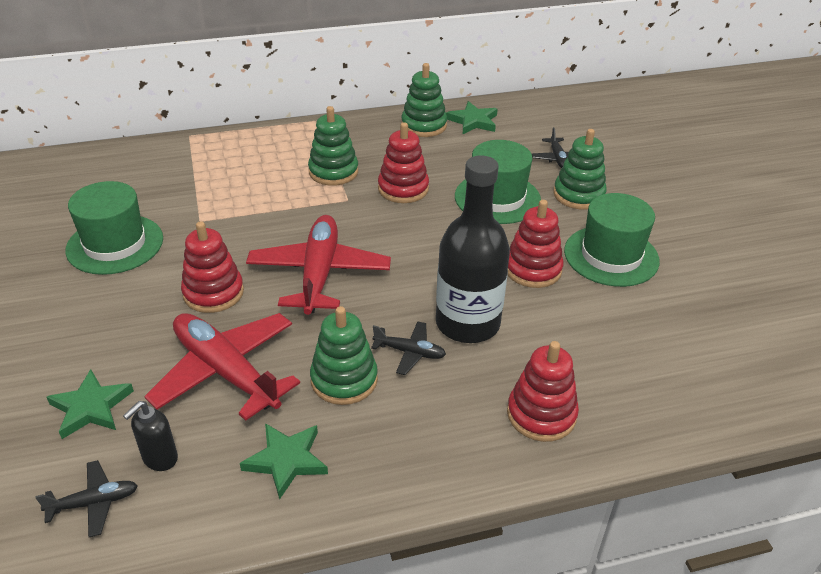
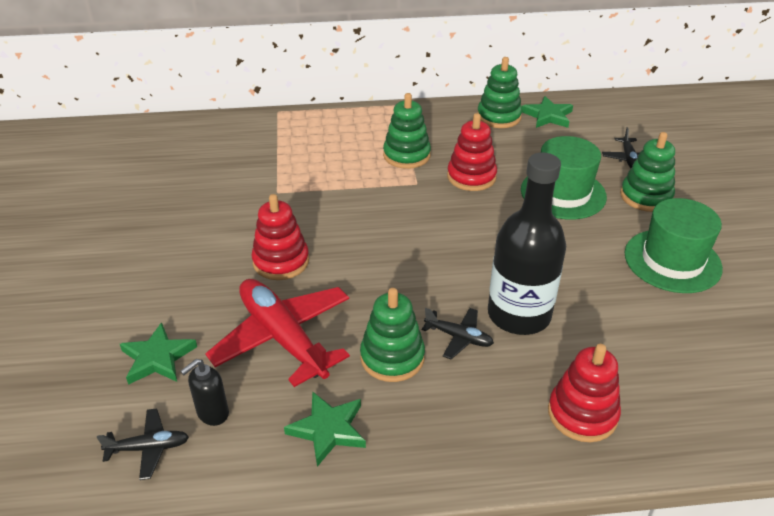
camera: 10 degrees right, 0 degrees up
green hat [65,181,163,275] -> none
red plane [246,215,391,315] -> none
red stacking toy [508,200,564,288] -> none

